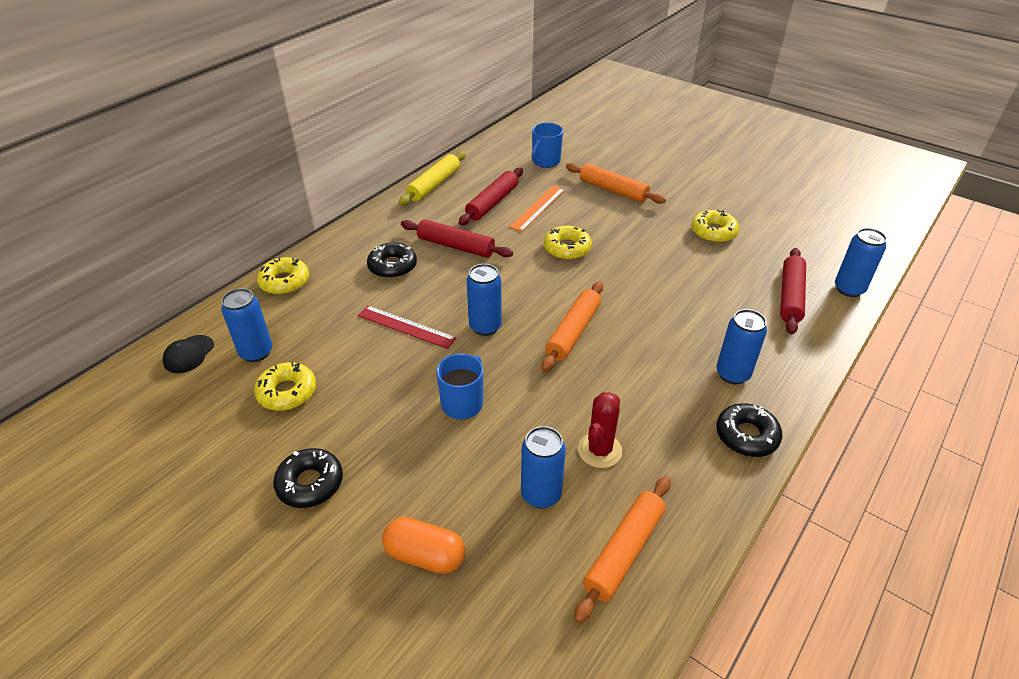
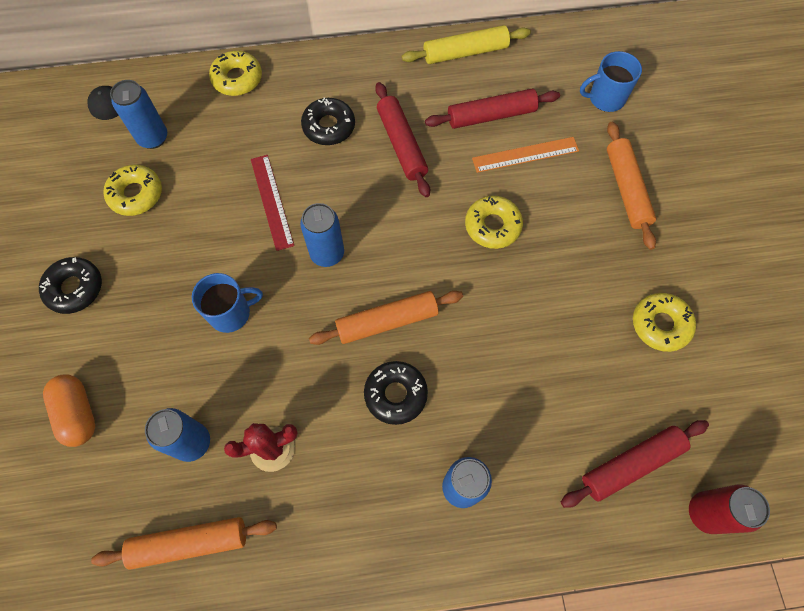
camera: 45 degrees right, 25 degrees up
black donut [716,403,782,457] -> black donut moved to [364,361,428,425]
blue can [835,228,887,297] -> red can [689,485,770,534]

